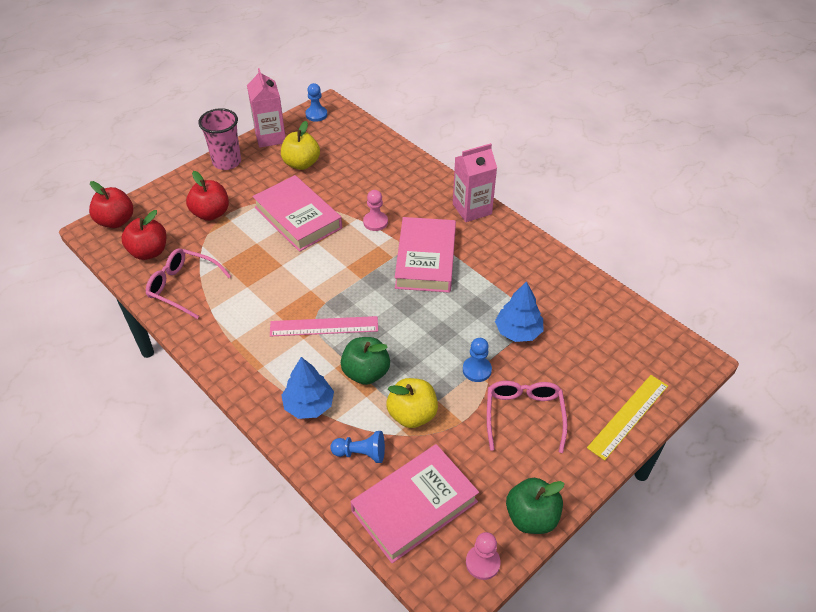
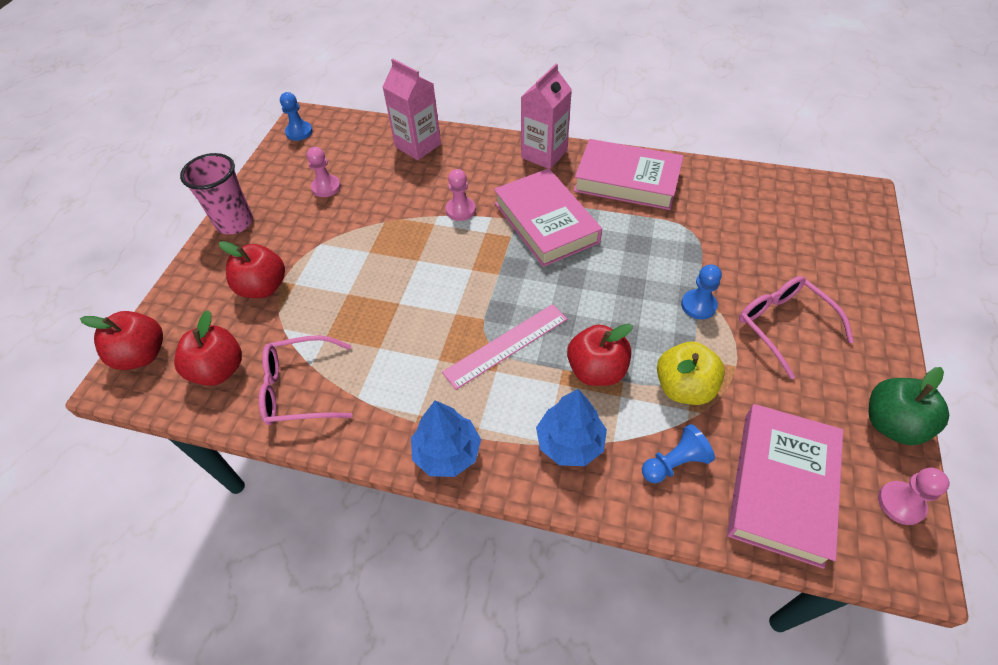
camera: 30 degrees left, 5 degrees up
pink carton [247,68,286,148] -> pink carton moved to [383,58,441,160]
pink book [252,175,342,252] -> pink book moved to [574,139,684,210]
yellow apple [281,121,320,170] -> pink pawn [307,147,341,197]
green apple [341,337,390,385] -> red apple [567,324,633,386]
blue tree [495,281,544,342] -> blue tree moved to [411,400,481,477]
yellow ruler [587,375,668,461] -> none

